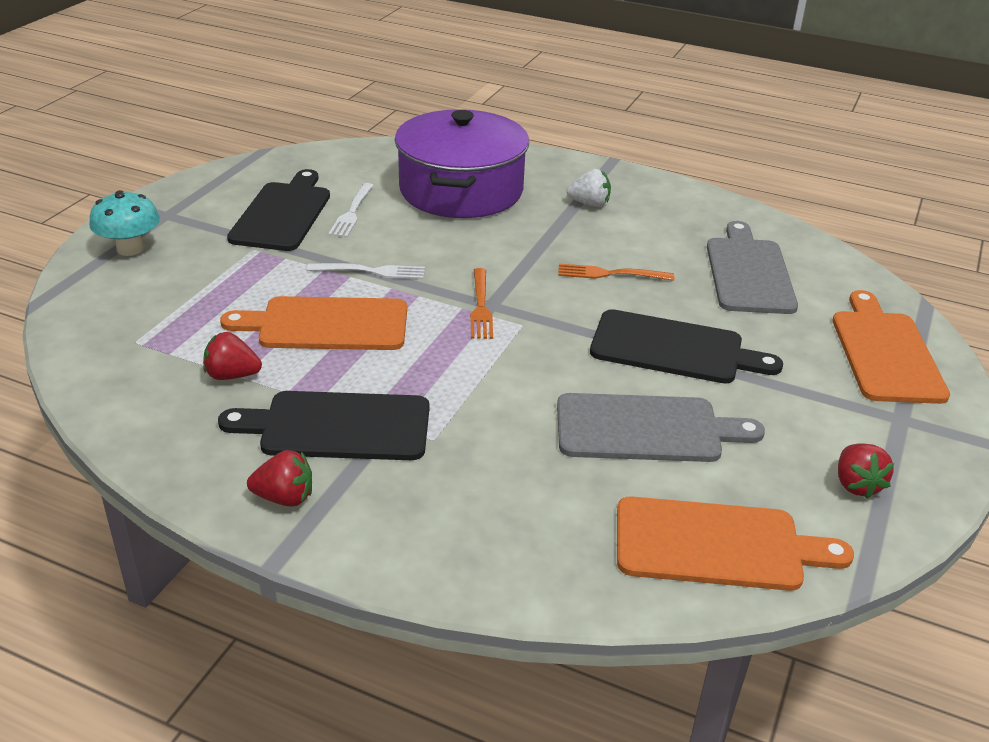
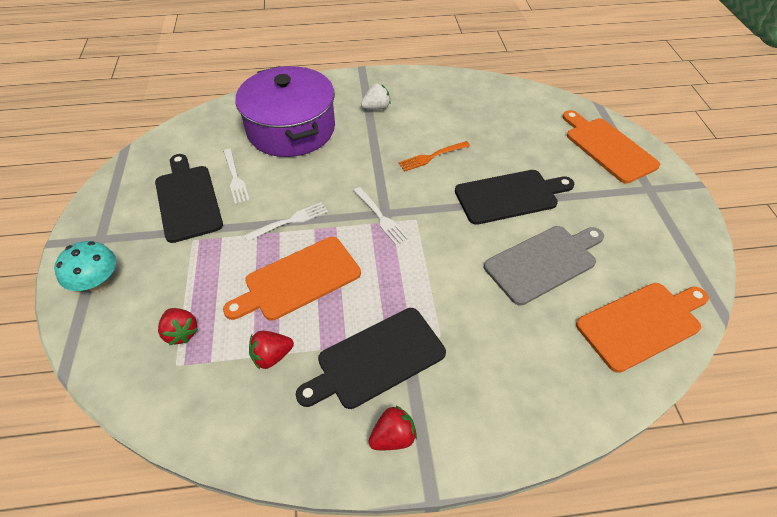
camera: 30 degrees left, 15 degrees up
orange fork [470,268,493,339] -> white fork [353,187,409,245]
grey cutting board [707,221,798,314] -> none
red strawberry [838,443,894,498] -> red strawberry moved to [158,308,198,345]

